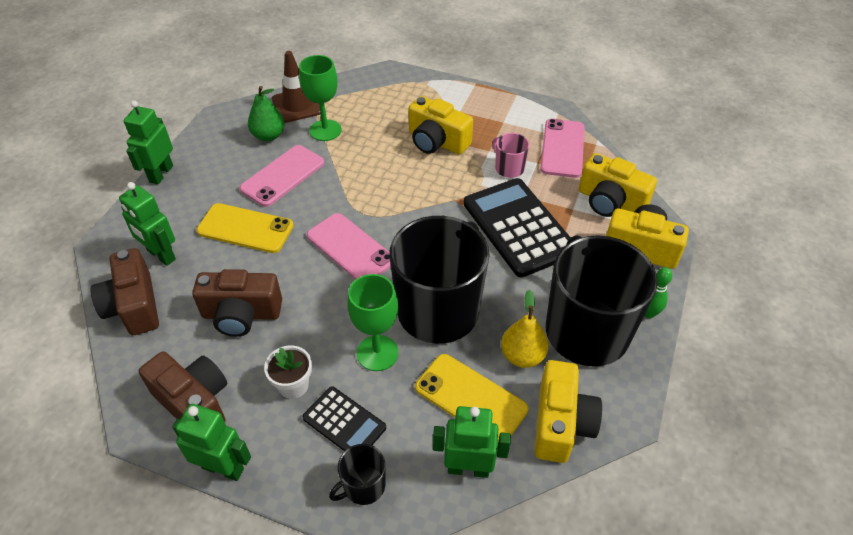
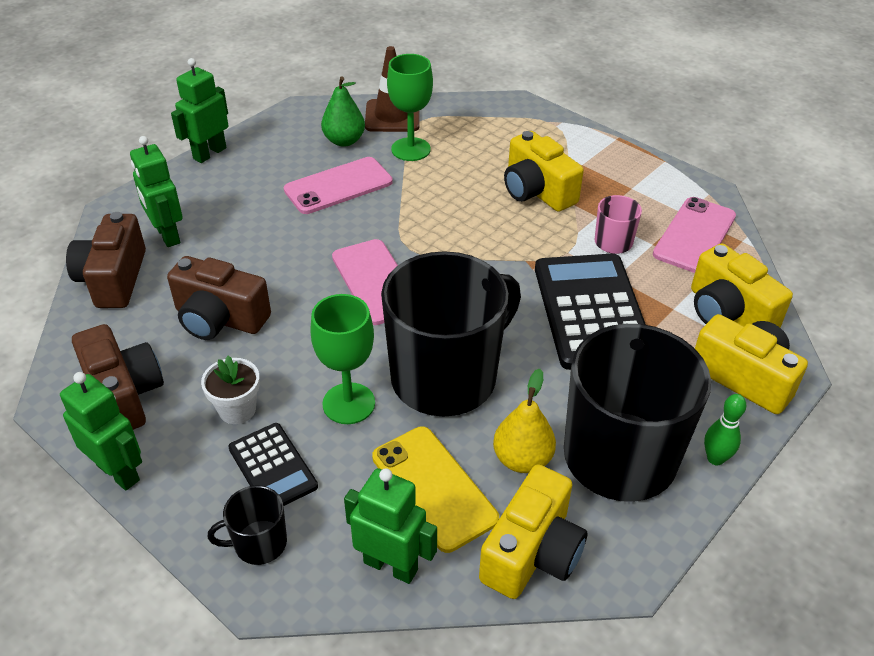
camera: 20 degrees right, 5 degrees down
yellow phone [196,203,294,253] -> none

